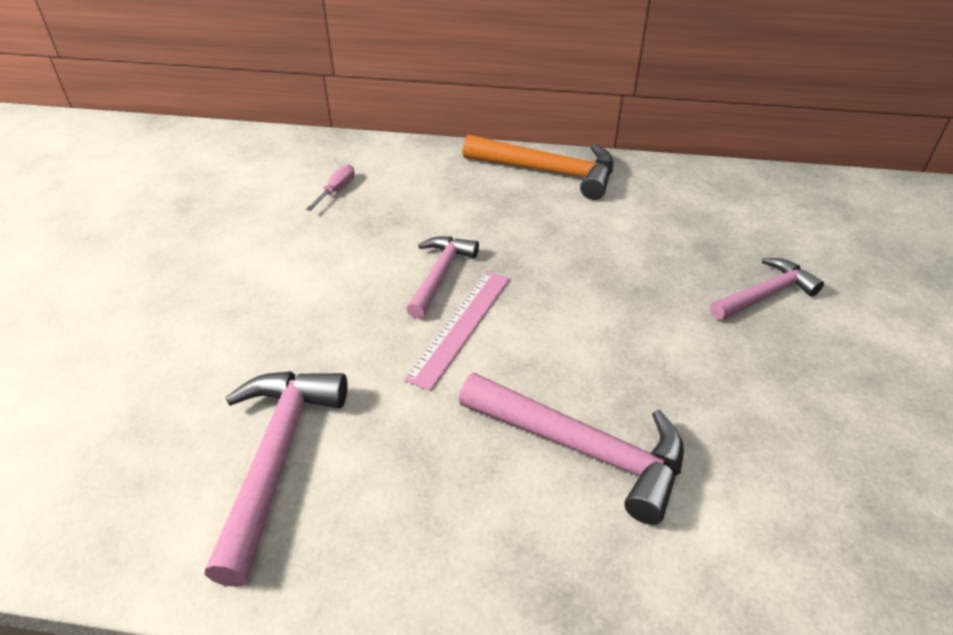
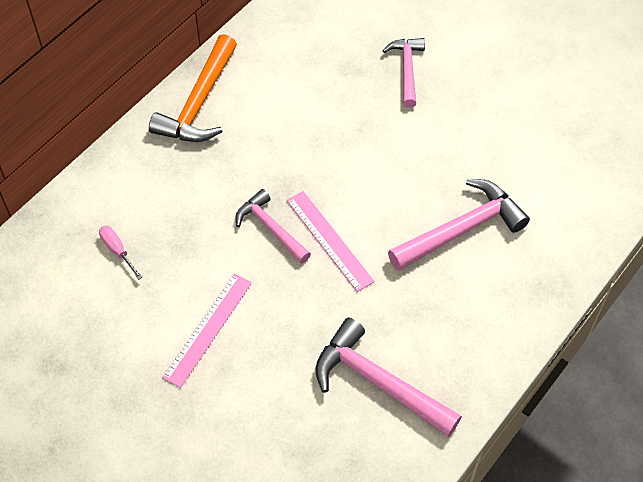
camera: 60 degrees left, 15 degrees up
orange hammer [463,135,613,200] -> orange hammer turned 150 degrees clockwise [149,34,237,142]
none -> pink ruler [162,274,252,388]

